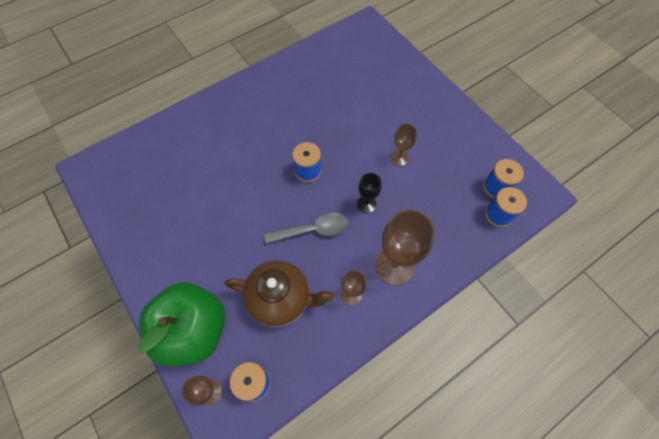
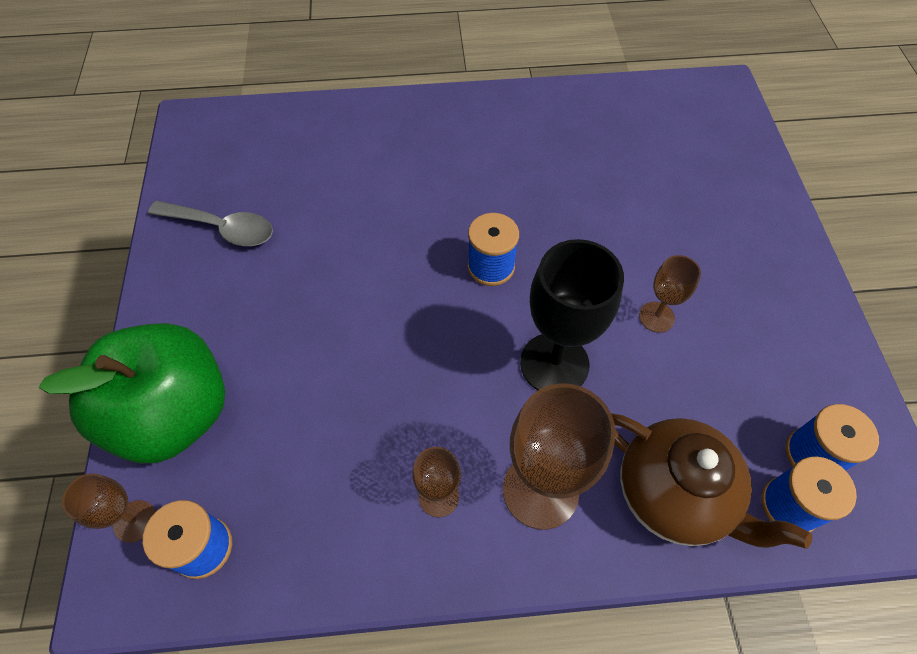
camera: 30 degrees right, 5 degrees down
brown teapot [225,260,334,327] -> brown teapot moved to [612,413,812,549]
grey spoon [264,213,348,244] -> grey spoon moved to [148,201,273,246]
black goblet [357,173,382,213] -> black goblet [520,239,624,390], size x1.88

